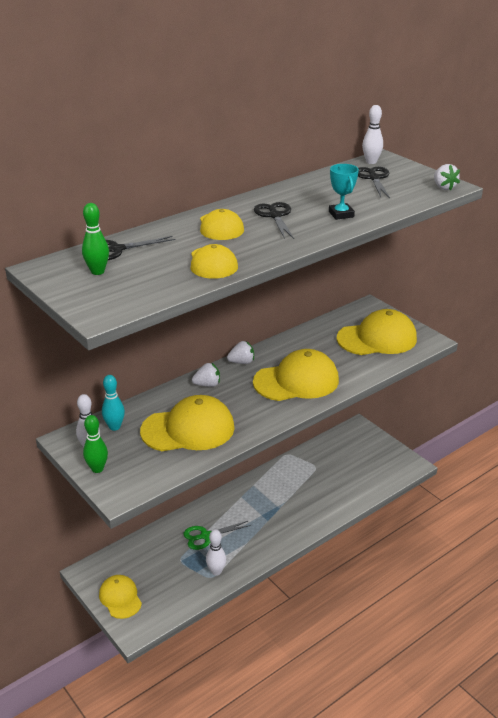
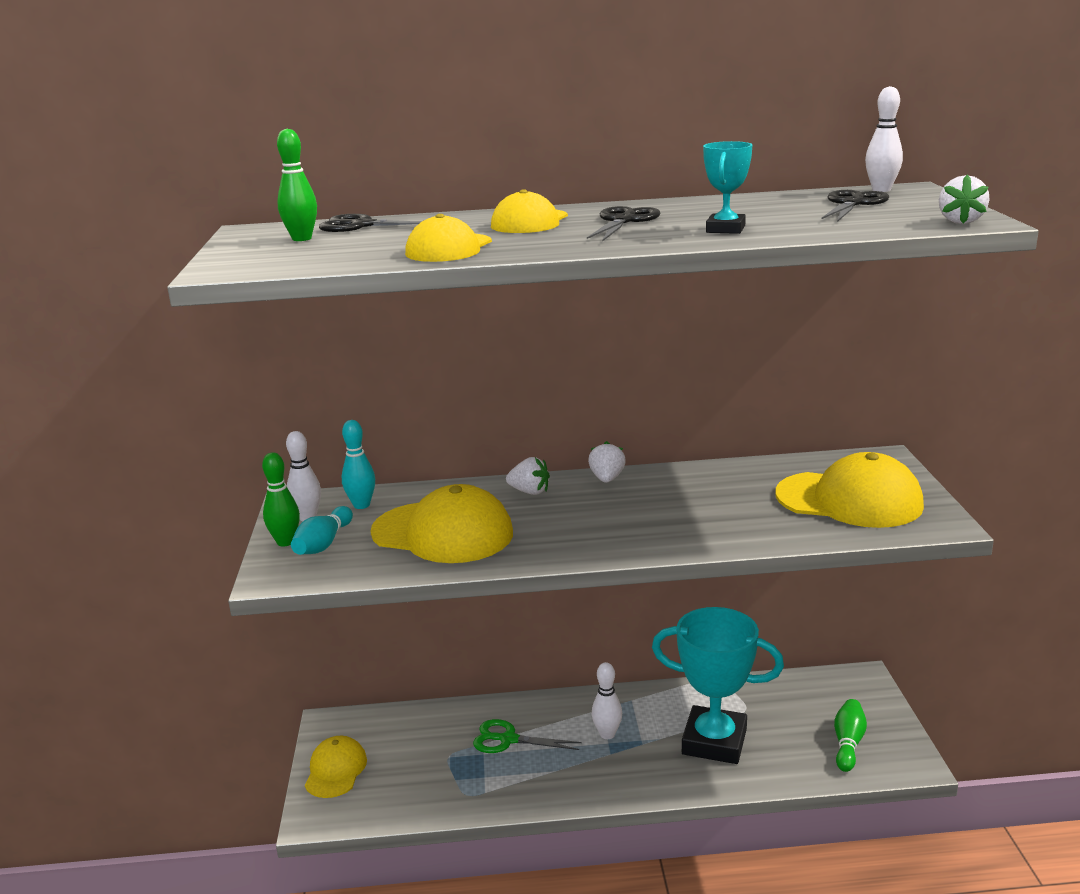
camera: 35 degrees right, 10 degrees down
white bowling pin [206,530,226,576] -> white bowling pin moved to [592,662,622,739]
white strawberry [227,341,254,364] -> white strawberry turned 105 degrees counterclockwise [588,441,626,483]
yellow cap [253,349,339,401] -> none
none -> turquoise bowling pin [291,506,353,555]
none -> turquoise trophy [652,607,784,764]
none -> green bowling pin [834,699,867,772]

